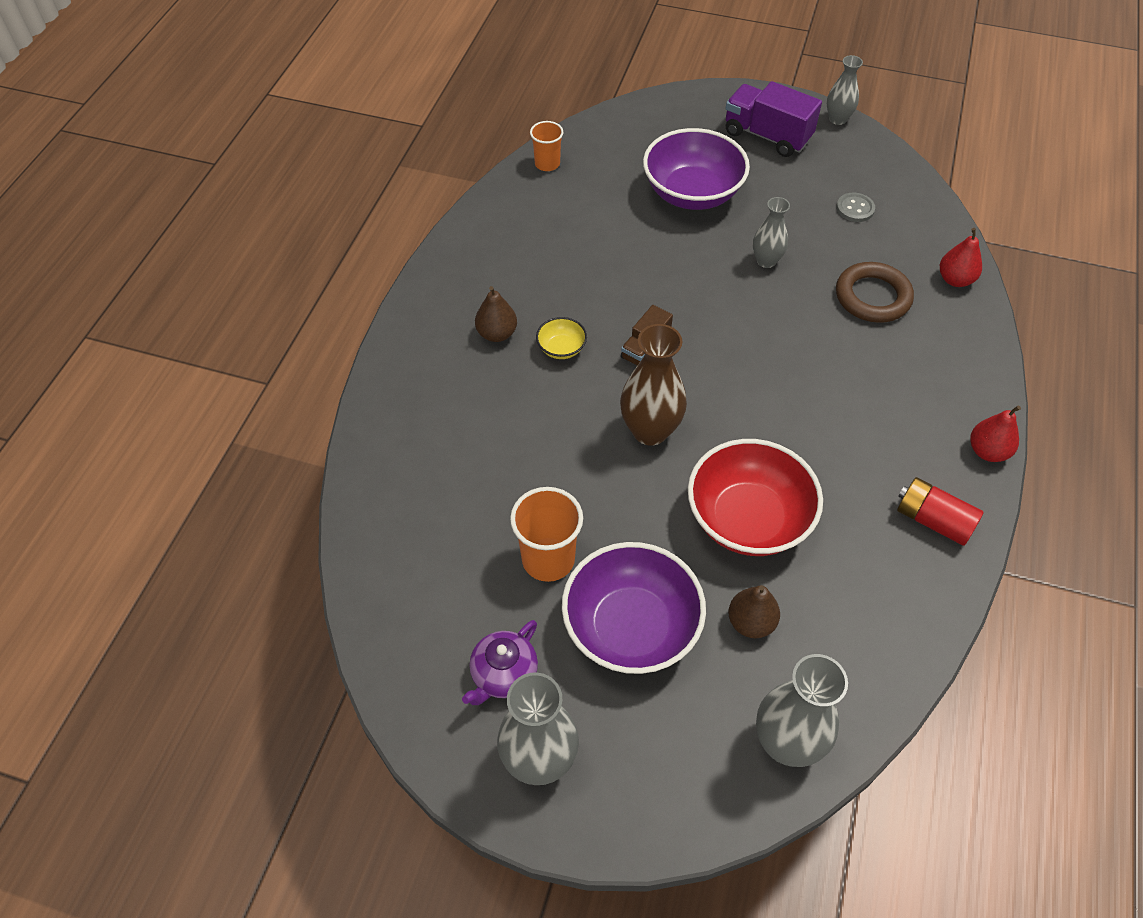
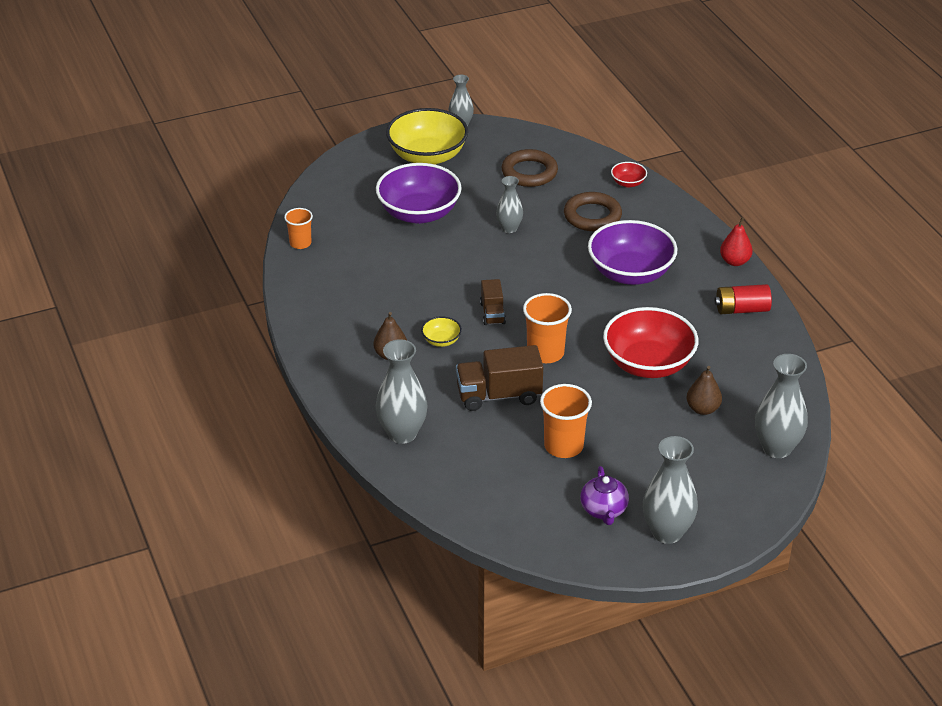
camera: 40 degrees left, 15 degrees down
purple bowl [562,542,706,674] -> purple bowl moved to [588,220,677,285]
brown vase [620,324,687,446] -> orange cup [523,293,572,363]
purple truck [726,81,822,157] -> yellow bowl [386,108,468,164]
grey button [836,193,875,222] -> brown ring [502,149,558,187]
red pear [940,228,982,287] -> red bowl [611,162,647,188]
none -> grey vase [376,339,428,444]
none -> brown truck [456,345,543,411]

